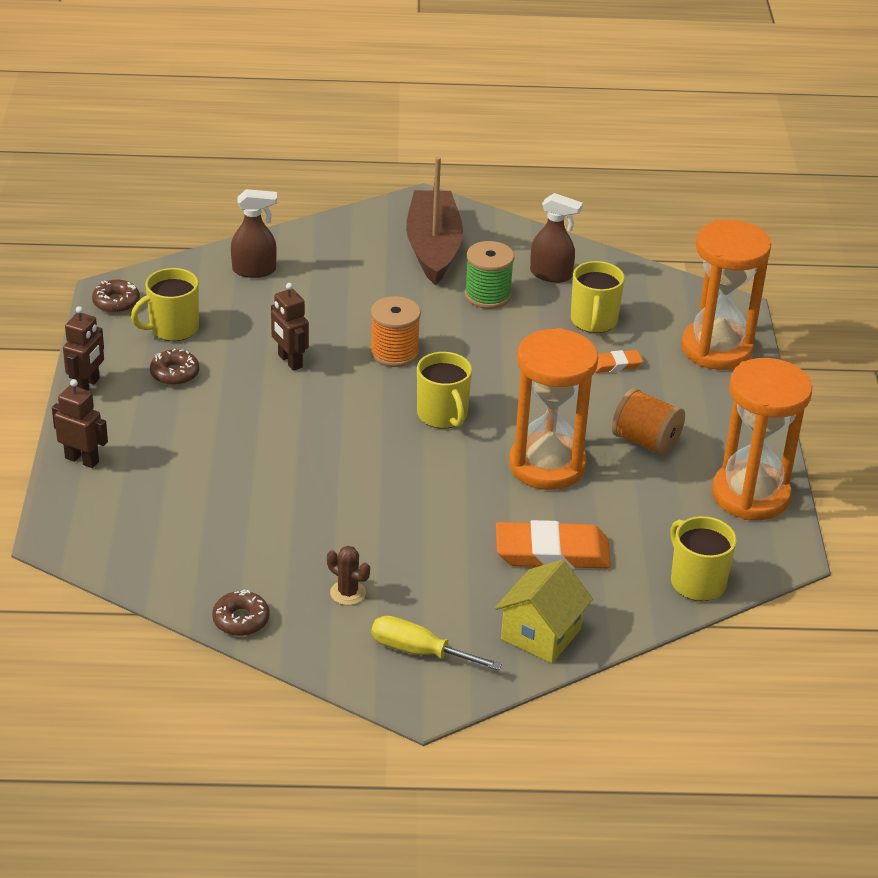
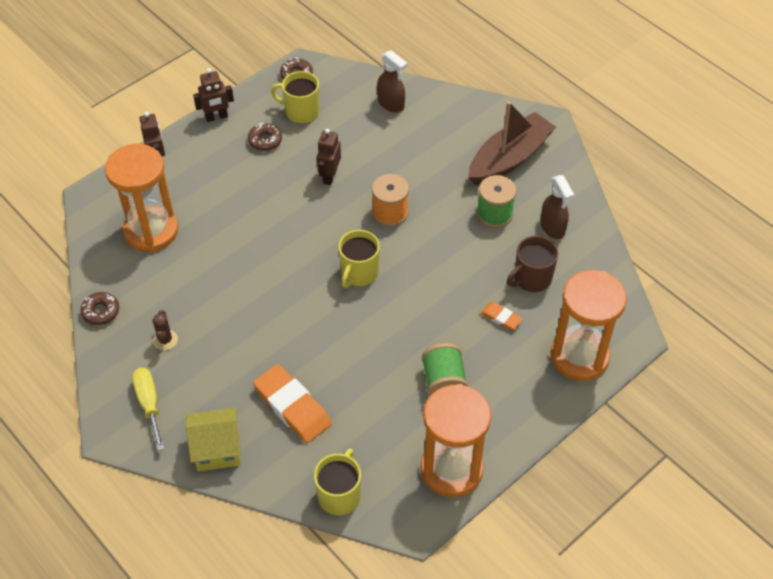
camera: 50 degrees right, 15 degrees up
orange hourglass [509,328,598,490] -> orange hourglass moved to [105,144,178,253]
yellow mug [571,261,625,333] -> brown mug [507,236,558,292]
orange spool [612,388,685,456] -> green spool [422,343,468,397]

